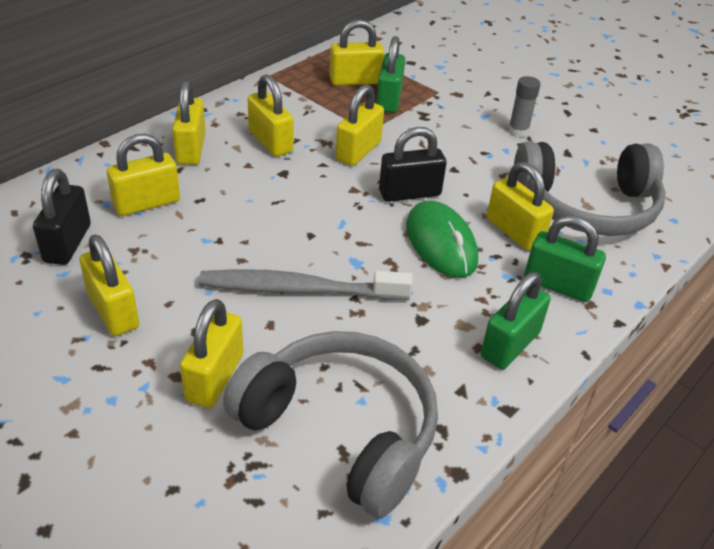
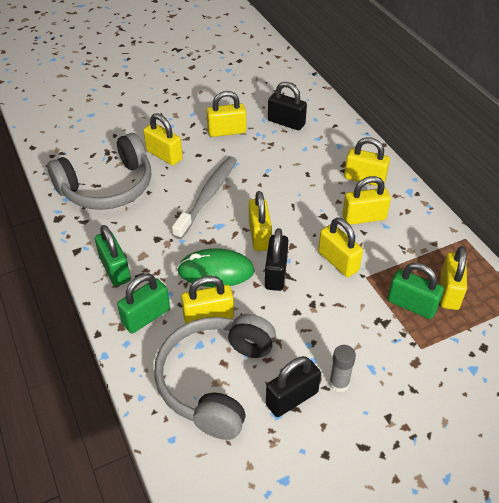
camera: 115 degrees right, 5 degrees up
yellow padlock [107,134,180,216] -> yellow padlock moved to [249,191,272,251]
none -> black padlock [266,356,321,417]

